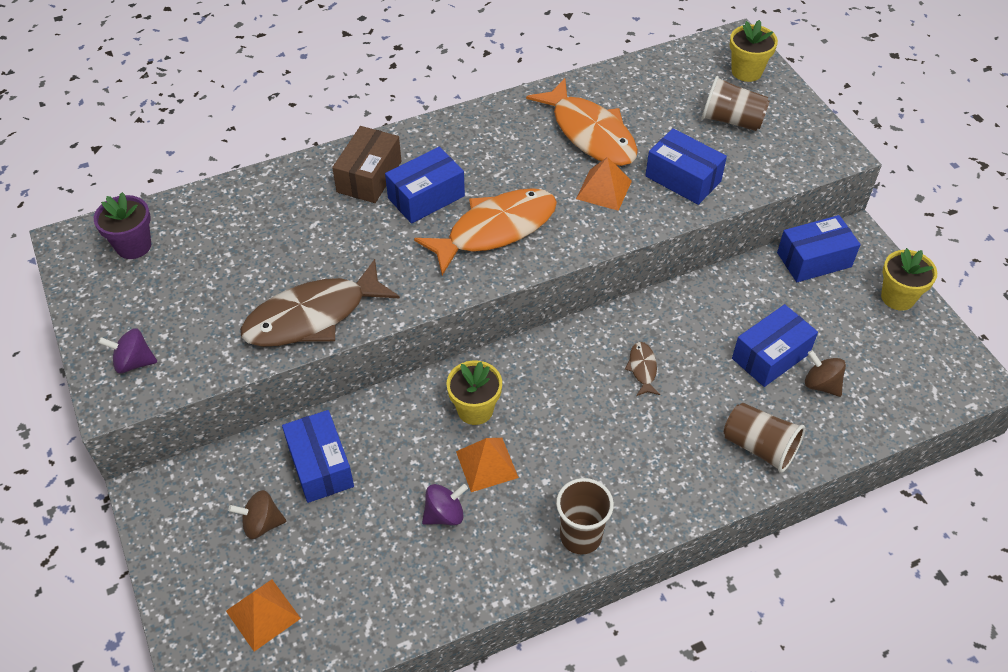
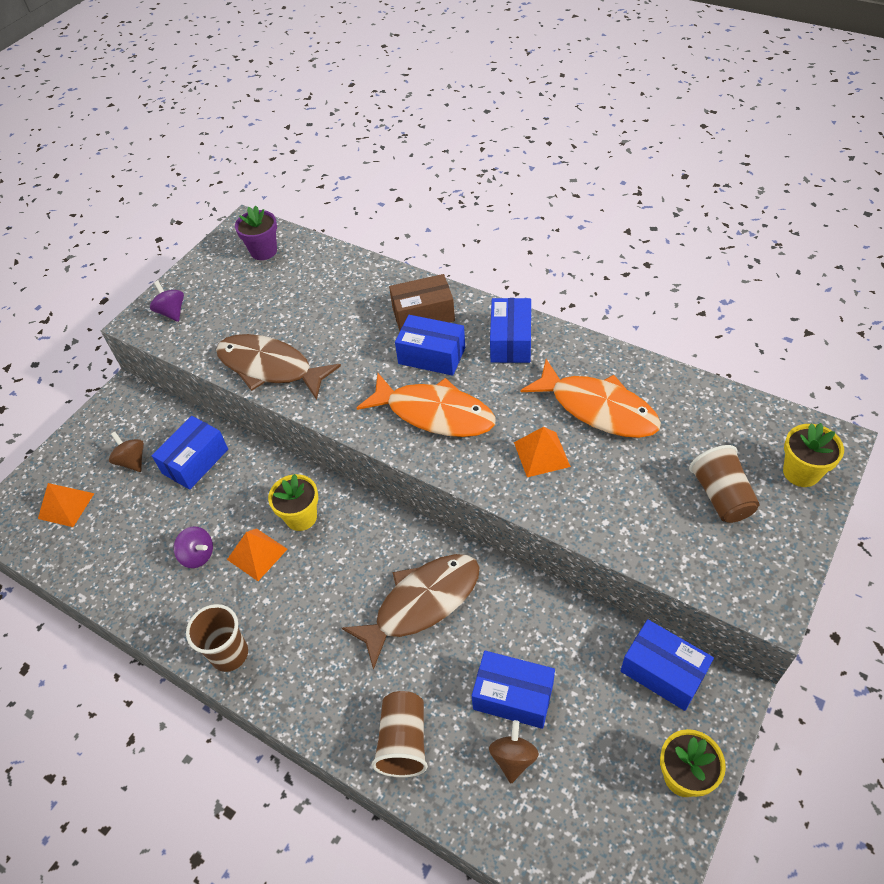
camera: 60 degrees right, 0 degrees up
orange fish [526,78,638,166] -> orange fish turned 75 degrees counterclockwise [521,359,661,438]
brown fish [625,342,660,396] -> brown fish [342,554,480,670], size x2.32
blue box [645,128,727,205] -> blue box moved to [490,298,531,363]

